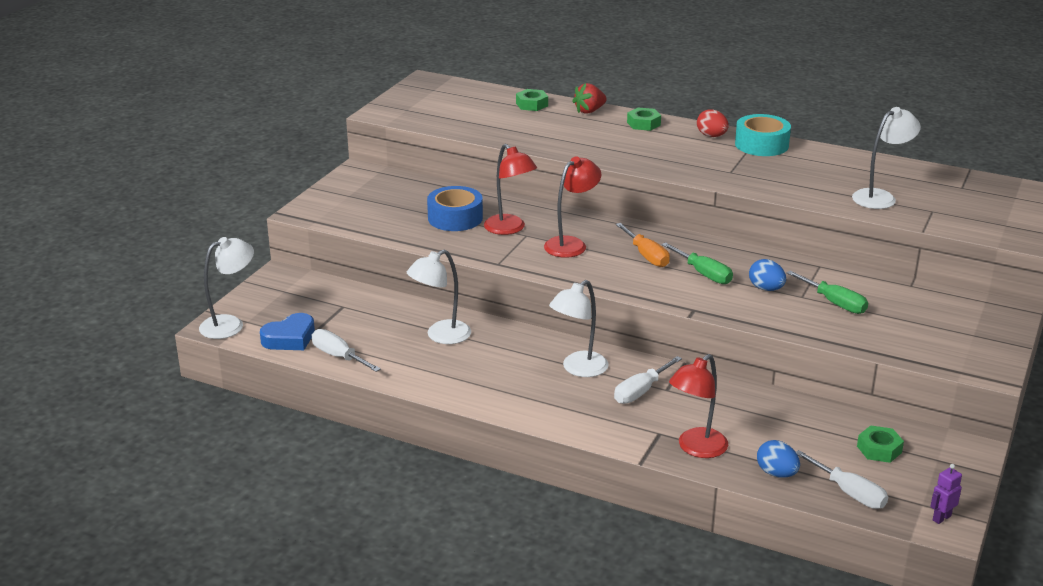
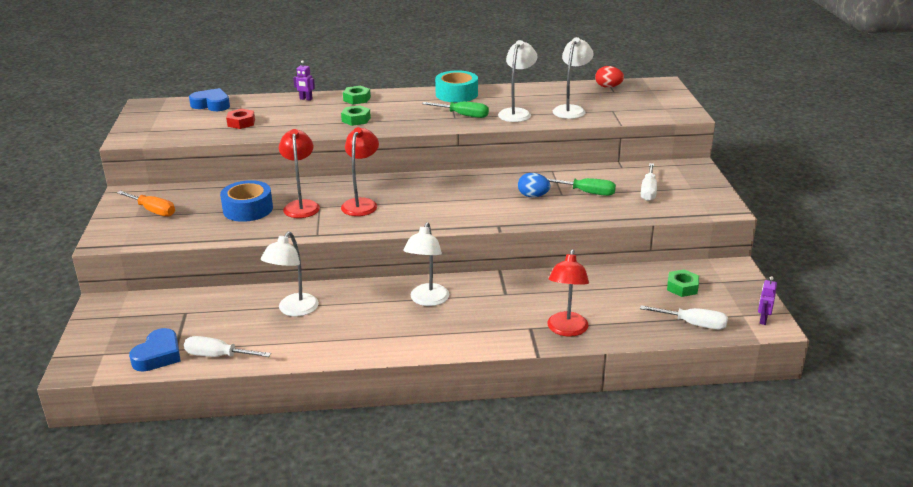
camera: 30 degrees left, 0 degrees up
white lamp [199,237,254,339] -> white lamp moved to [498,40,537,122]
red lamp [484,144,537,235] -> red lamp turned 120 degrees counterclockwise [279,129,320,218]
green nut [516,89,548,111] -> green nut moved to [341,105,371,126]
red strawberry [572,83,607,114] -> purple robot [293,60,315,101]
white screwdriver [614,356,682,404] -> white screwdriver moved to [641,163,657,201]
orange screwdriver [616,223,670,267] -> orange screwdriver moved to [117,191,175,216]
green screwdriver [662,242,733,284] -> green screwdriver moved to [422,102,489,118]
red egg [697,109,728,137] -> red egg moved to [595,66,624,88]
blue egg [757,440,800,478] -> none
none -> blue heart [189,88,230,111]
none -> red nut [226,109,255,129]

